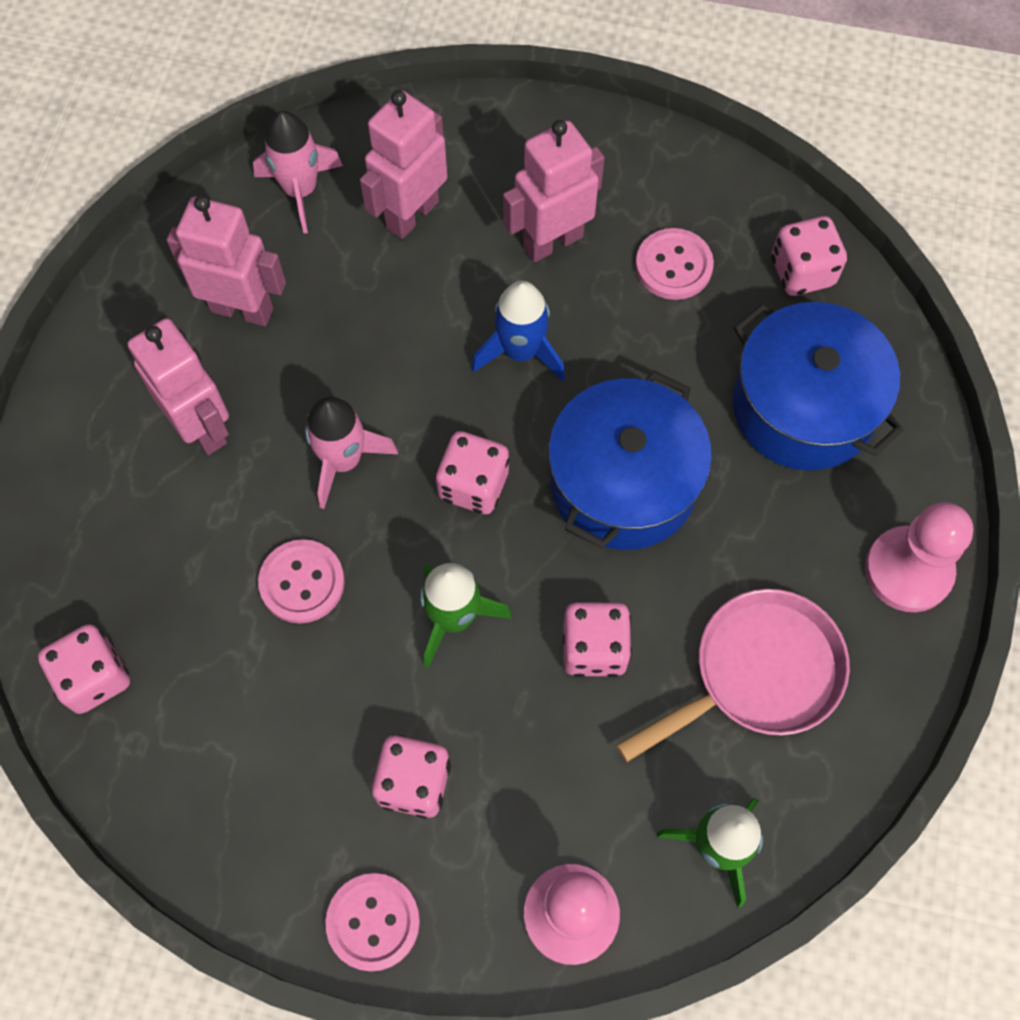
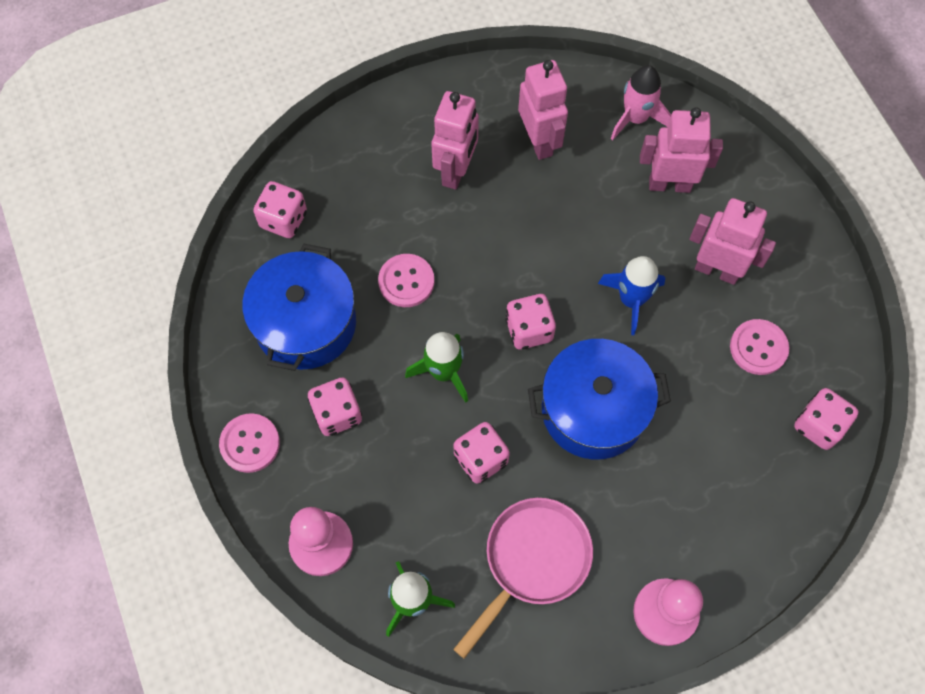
camera: 55 degrees right, 0 degrees up
pink rocket [305,396,398,509] -> none
pink pan [616,589,850,762] -> pink pan turned 75 degrees counterclockwise [453,498,593,659]
blue pot [733,302,904,470] -> blue pot moved to [242,244,356,371]

